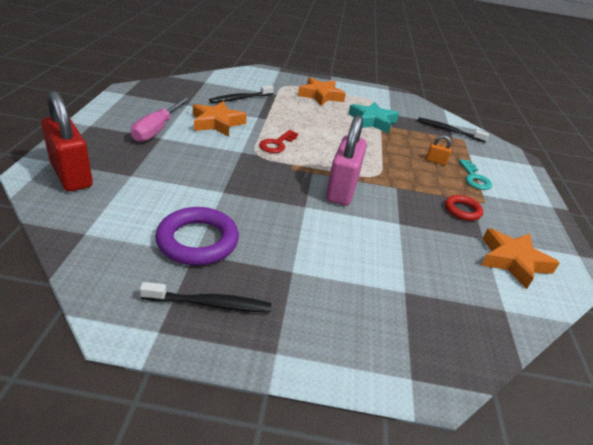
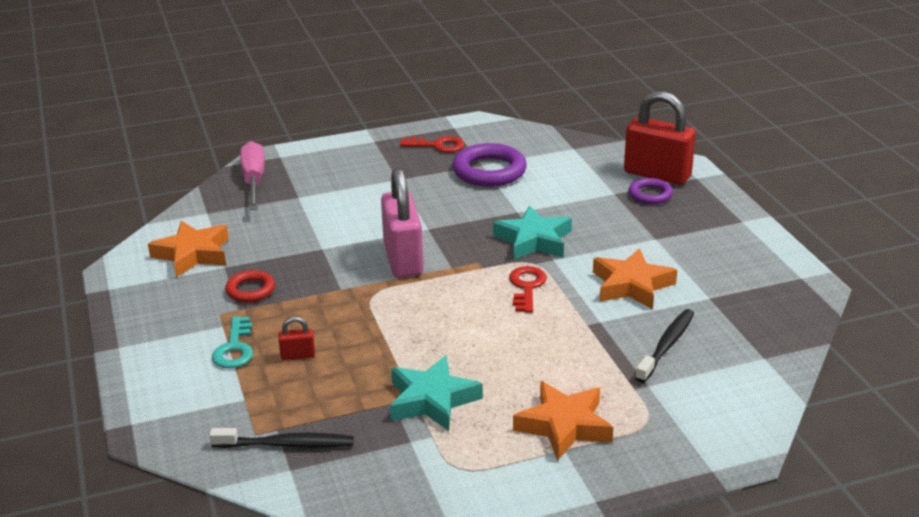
camera: 160 degrees right, 5 degrees down
pink screwdriver [131,97,190,142] -> pink screwdriver moved to [240,141,265,210]
black toothbrush [140,282,271,312] -> red key [400,136,465,153]
orange padlock [426,135,452,165] -> red padlock [278,317,315,360]
turquoise key [459,159,492,190] -> turquoise key turned 150 degrees counterclockwise [212,316,253,368]
none -> turquoise star [493,206,572,260]
none -> purple ring [629,178,673,204]

